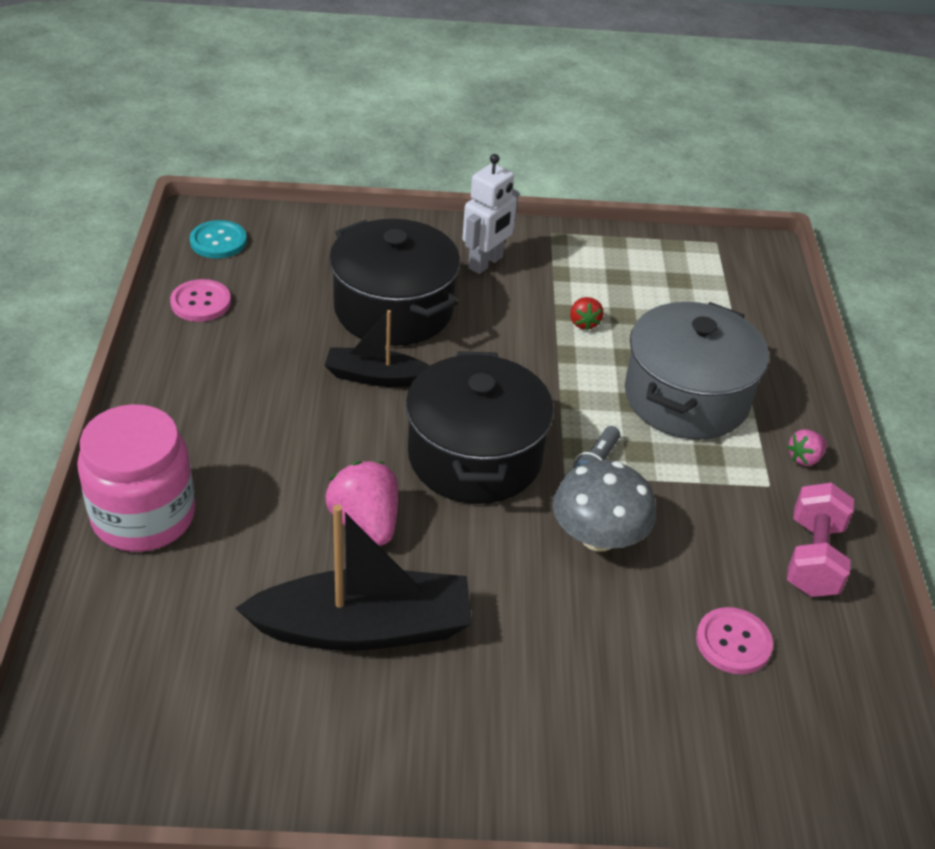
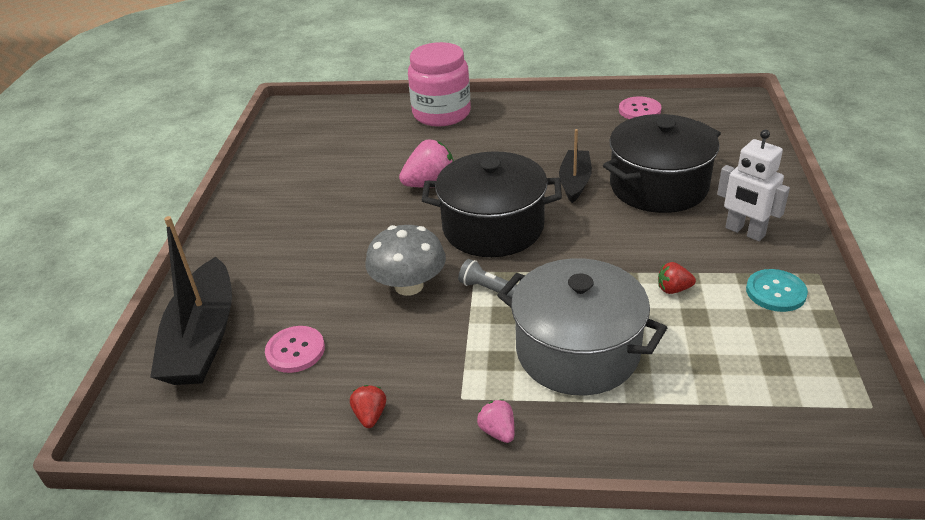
camera: 100 degrees right, 5 degrees down
turquoise button [190,220,247,258] -> turquoise button moved to [746,269,808,312]
black boat [235,504,472,651] -> black boat moved to [150,216,232,385]
pink dumbbell [787,482,854,597] -> red strawberry [350,385,386,428]

